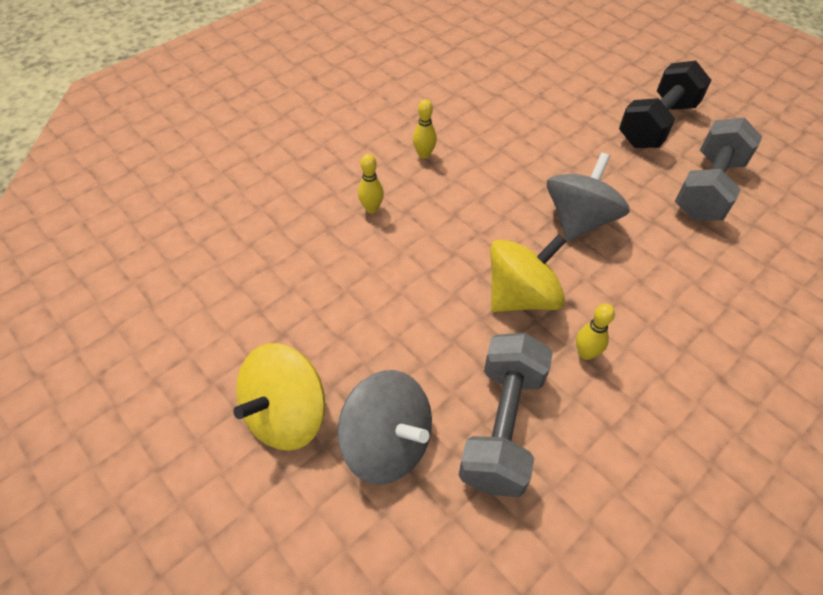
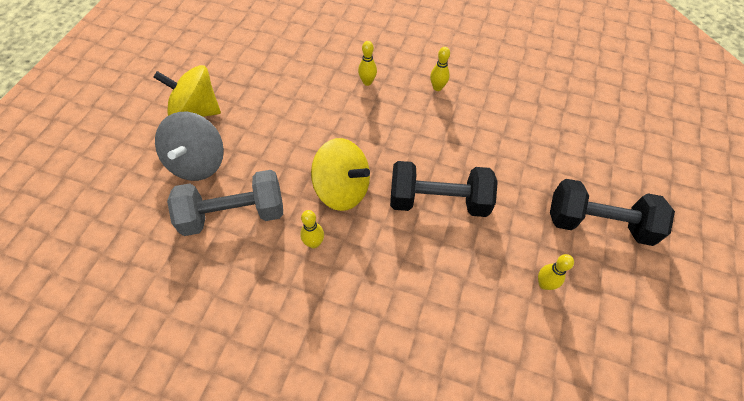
camera: 60 degrees right, 5 degrees up
grey spinning top [547,153,630,241] -> black dumbbell [390,161,498,217]
grey dumbbell [675,117,762,220] -> yellow bowling pin [538,254,574,290]

